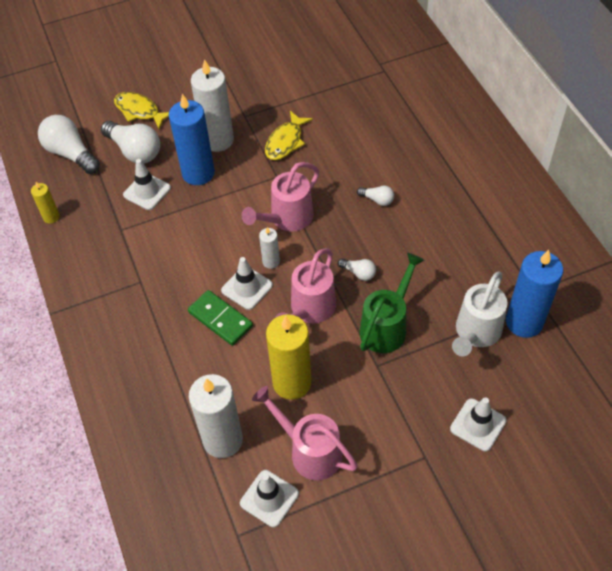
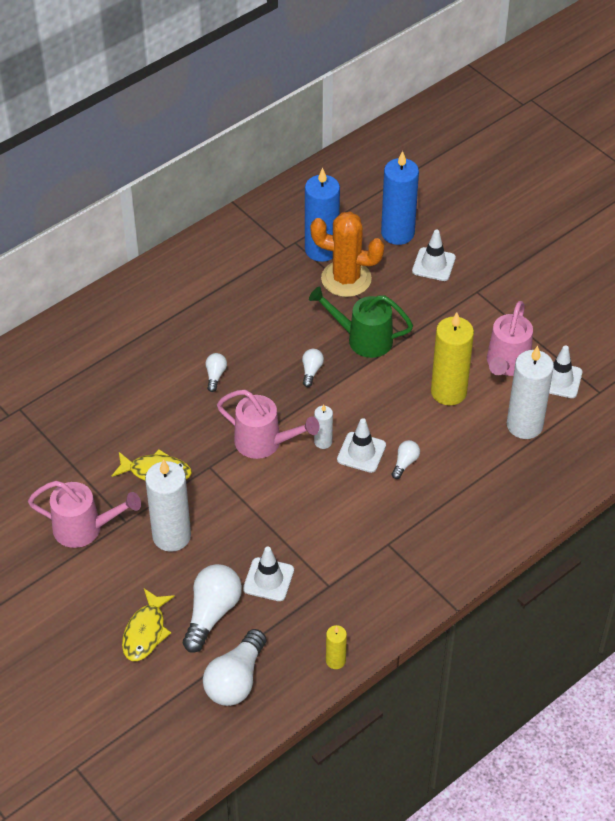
camera: 110 degrees left, 5 degrees down
blue candle [169,94,215,185] -> blue candle moved to [381,151,419,245]
green domino [188,290,253,346] -> white light bulb [392,440,420,479]
pink watering can [275,248,336,323] -> pink watering can moved to [28,481,141,548]
white watering can [452,271,507,356] -> orange cactus [311,211,384,297]

